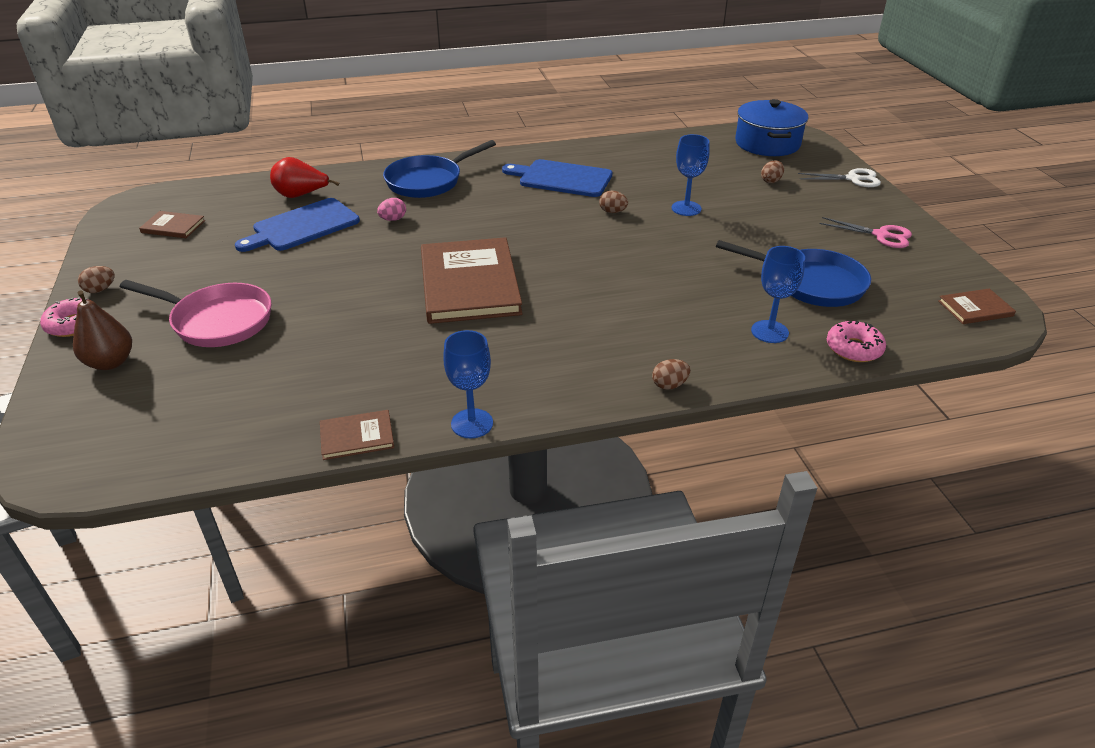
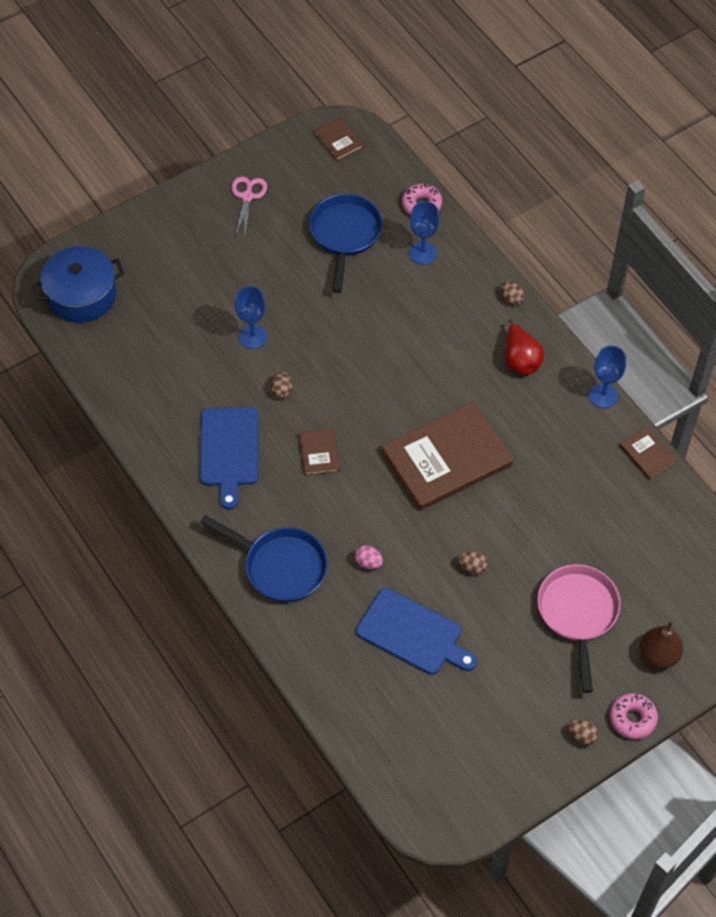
camera: 110 degrees left, 20 degrees up
brown book [139,211,205,238] -> brown book moved to [299,428,340,475]
red pear [270,157,339,198] -> red pear moved to [505,319,544,375]
brown egg [761,160,784,183] -> brown egg moved to [458,551,488,574]
white scissors [798,168,881,187] -> none

